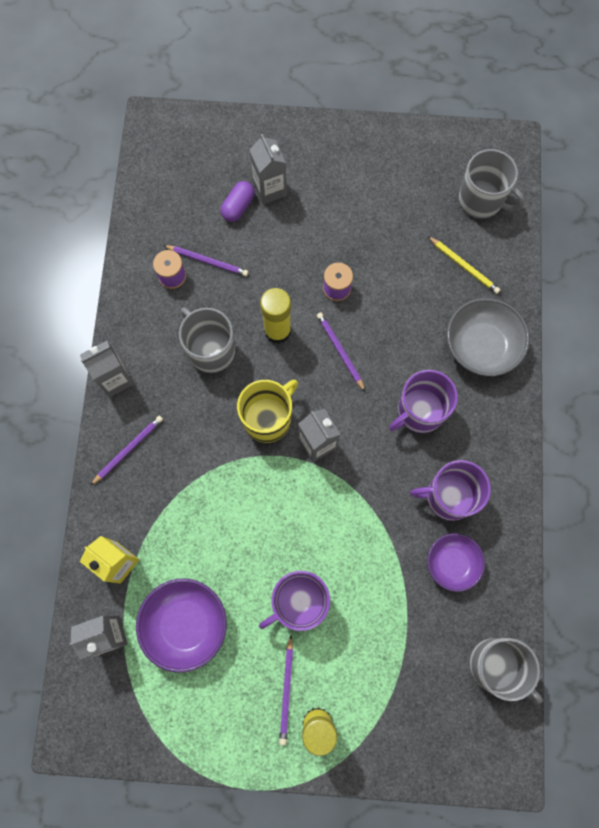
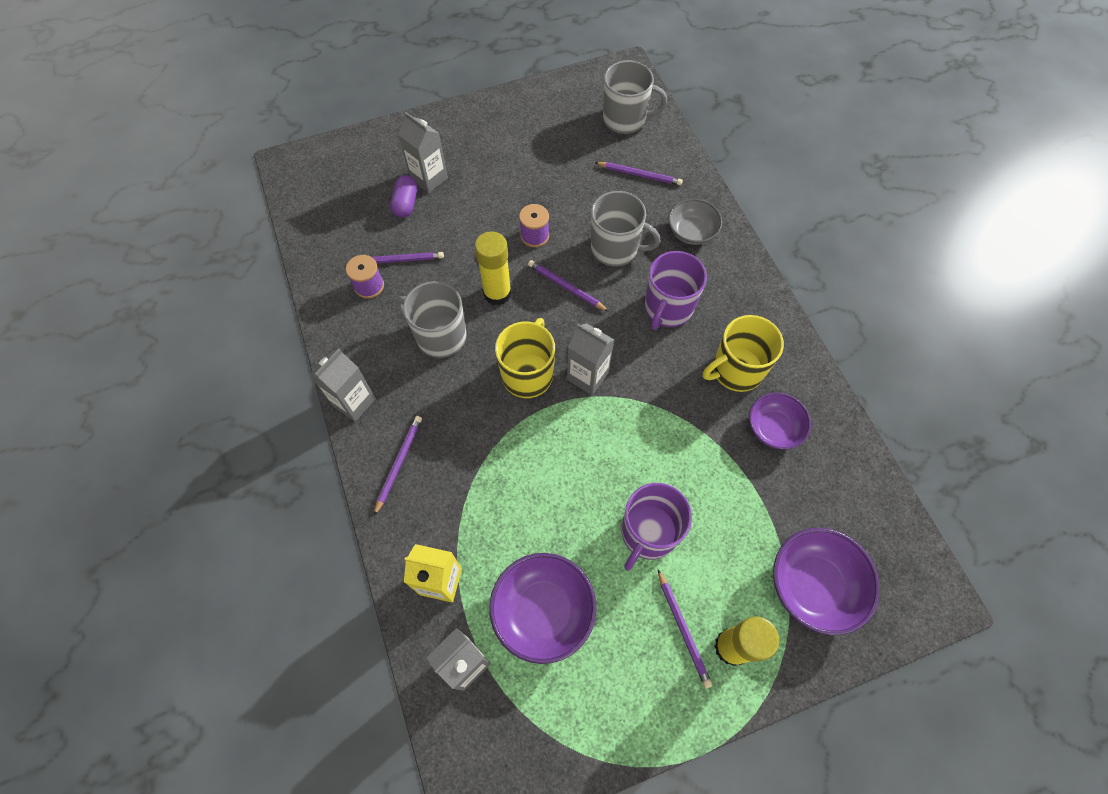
camera: 25 degrees left, 10 degrees down
purple mug [410,460,491,521] -> yellow mug [703,315,784,392]
yellow pencil [428,236,500,294] -> purple pencil [595,162,683,185]
grey bowl [447,298,530,376] -> grey bowl [668,199,722,245], size x0.66
grey mug [469,638,543,704] -> grey mug moved to [591,191,660,267]
none -> purple bowl [773,528,880,635]

